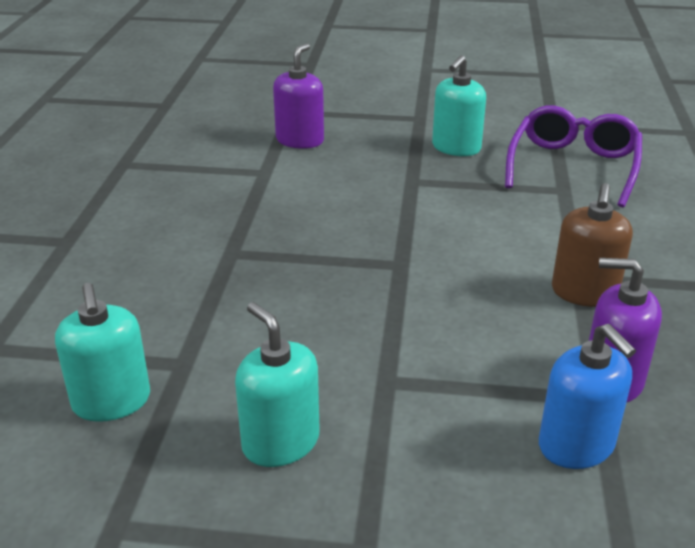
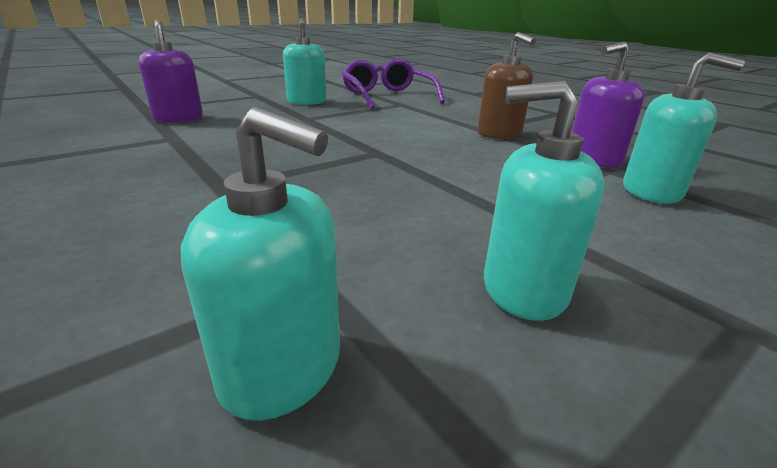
camera: 45 degrees left, 5 degrees down
blue soap dispenser [539,324,636,469] -> turquoise soap dispenser [623,52,745,204]

